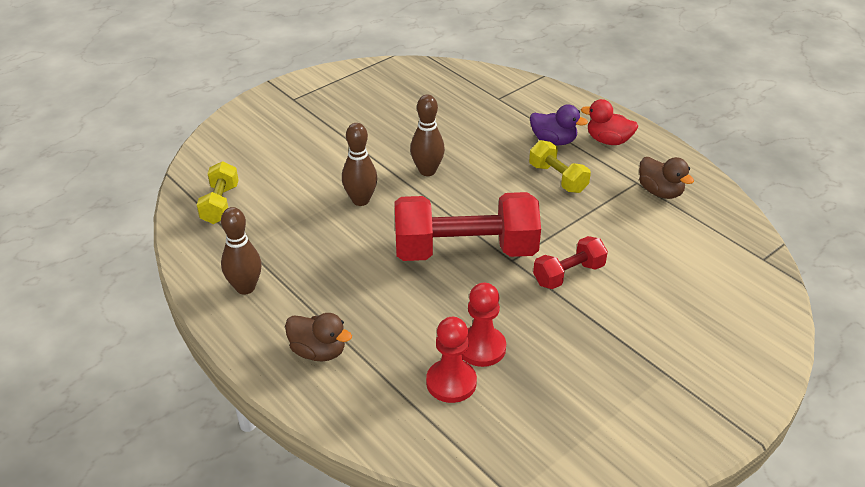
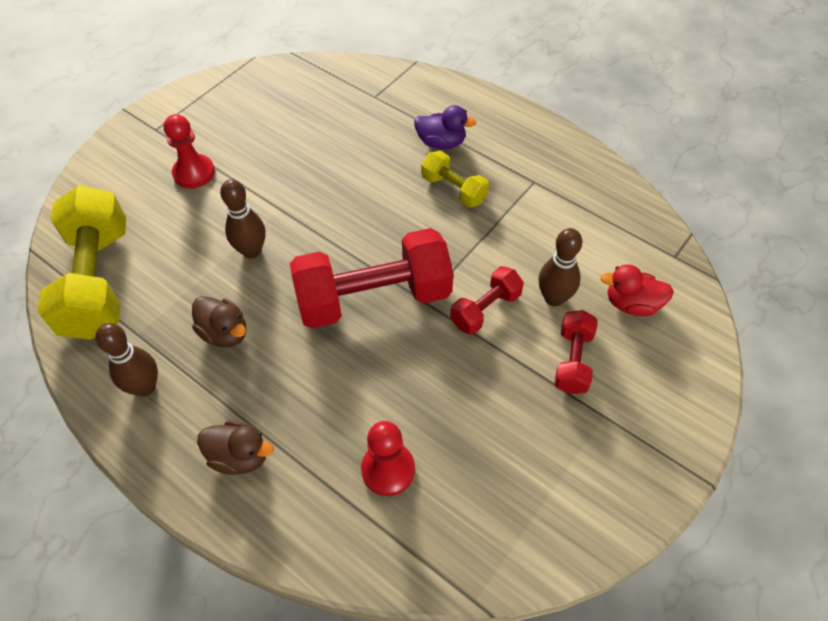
camera: 10 degrees left, 15 degrees up
yellow dumbbell [197,161,239,224] -> yellow dumbbell [37,185,126,340], size x1.99
brown bowling pin [410,95,445,176] -> brown bowling pin moved to [538,228,582,306]
red pawn [462,282,506,367] -> red pawn moved to [164,114,215,189]
red duck [581,99,638,145] -> red duck moved to [600,264,674,316]
brown duck [639,157,694,199] -> brown duck moved to [192,296,246,347]
none -> red dumbbell [554,310,598,394]

